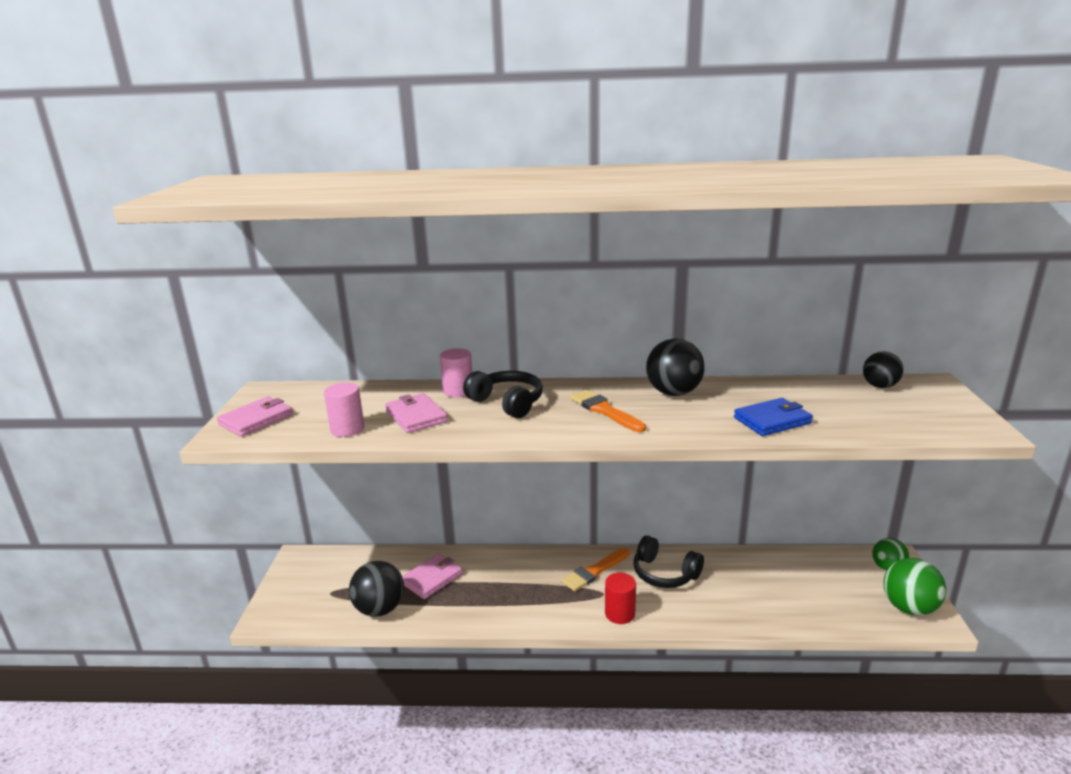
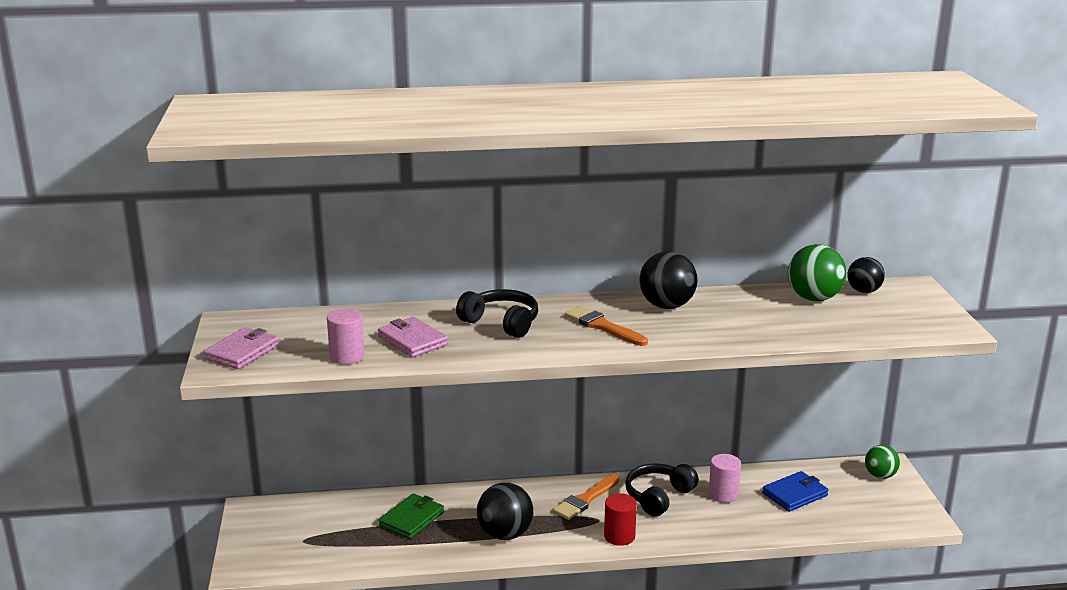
camera: 10 degrees left, 0 degrees up
black ball [349,561,404,617] -> black ball moved to [477,483,534,540]
pink wallet [402,554,462,599] -> green wallet [379,493,444,539]
pink cylinder [440,348,472,397] -> pink cylinder moved to [709,454,741,503]
black headphones [633,536,704,588] -> black headphones turned 105 degrees clockwise [625,464,698,517]
blue wallet [734,398,813,436] -> blue wallet moved to [762,471,829,512]
green ball [884,558,946,616] -> green ball moved to [788,244,846,301]

